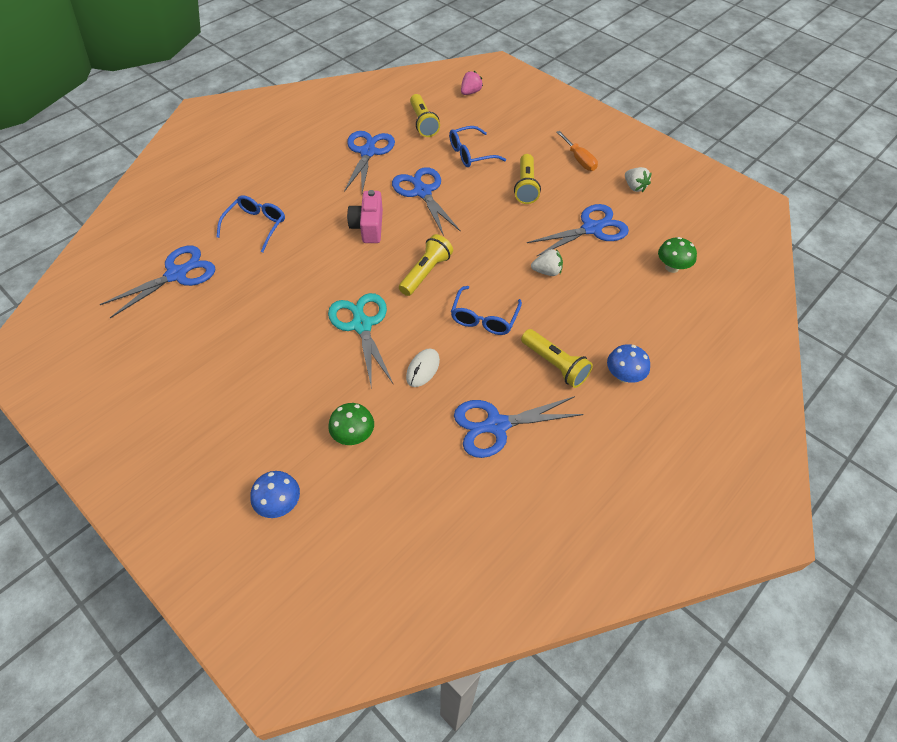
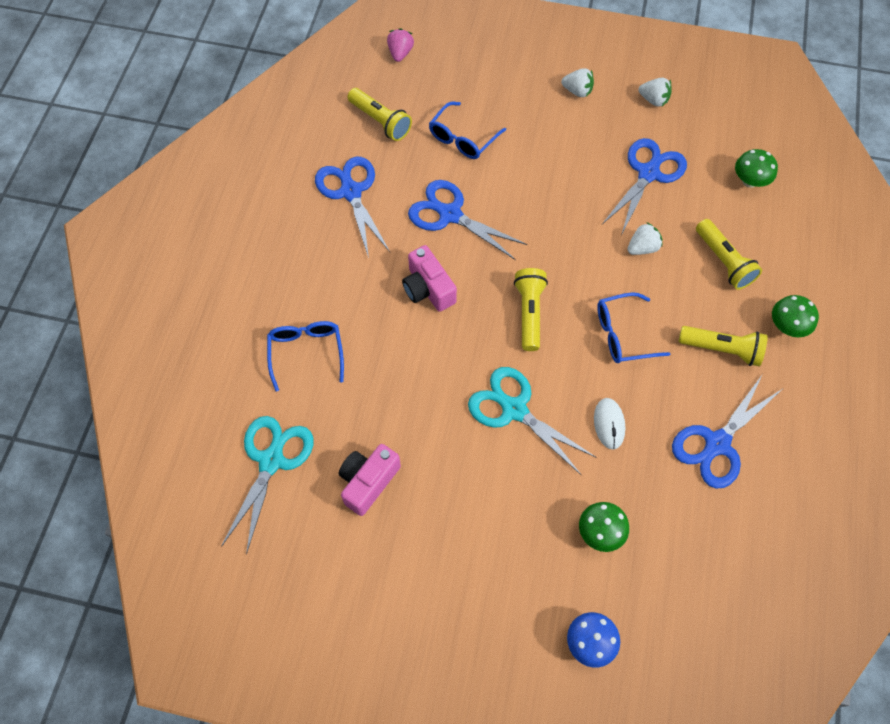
camera: 30 degrees left, 10 degrees up
blue scissors [100,246,215,318] -> turquoise scissors [222,416,314,555]
blue glasses [451,286,522,335] -> blue glasses turned 90 degrees clockwise [597,292,670,363]
yellow flashlight [514,154,541,204] -> yellow flashlight moved to [696,219,762,290]
orange screwdriver [556,131,598,171] -> white strawberry [561,68,594,97]
blue mushroom [607,344,650,383] -> green mushroom [772,295,819,337]
none -> pink camera [339,444,401,516]

